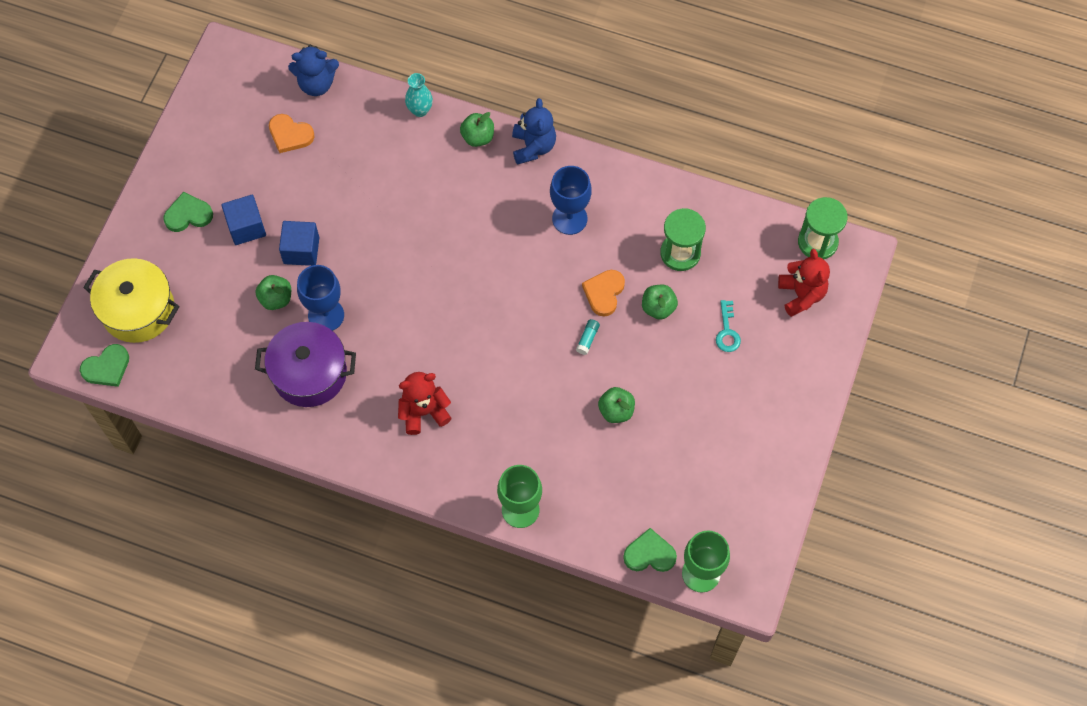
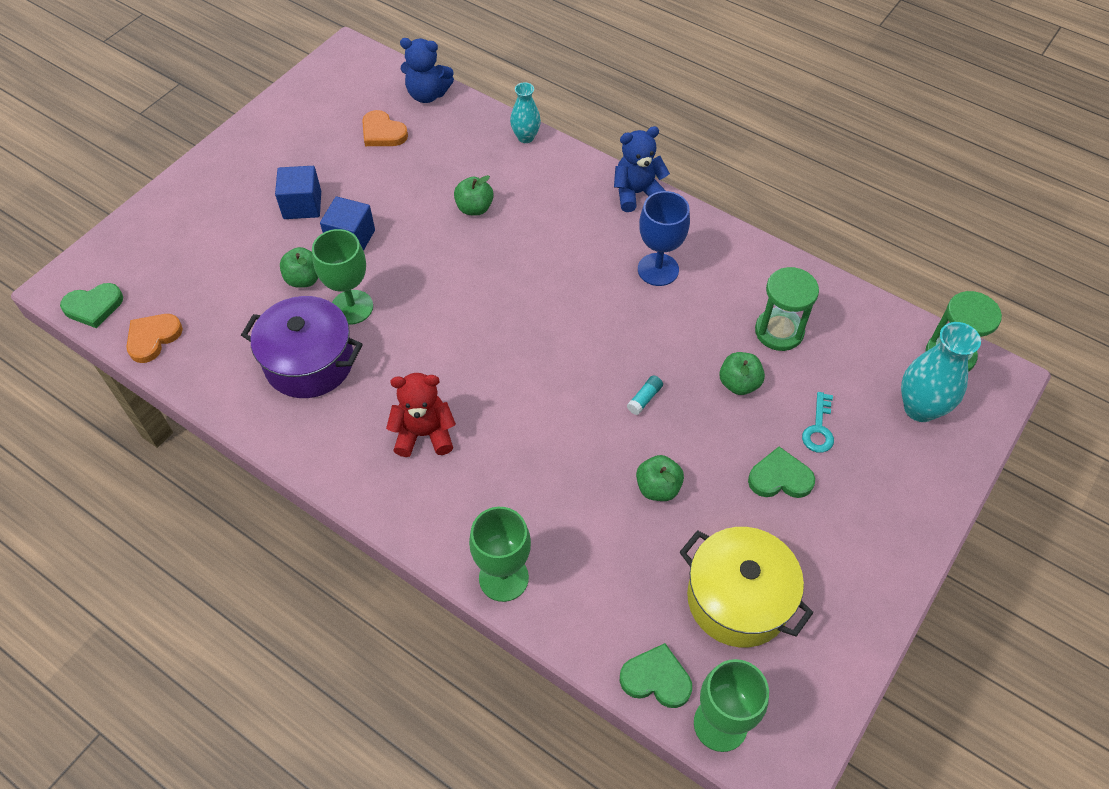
camera: 15 degrees right, 10 degrees down
yellow pot [83,258,180,343] -> yellow pot moved to [680,527,813,647]
green heart [163,192,213,232] -> green heart moved to [748,447,815,498]
blue goblet [297,265,344,331] -> green goblet [312,229,373,325]
green apple [460,112,494,147] -> green apple moved to [454,175,494,215]
blue teddy bear [512,98,556,165] -> blue teddy bear turned 120 degrees counterclockwise [614,126,670,212]
orange heart [582,270,625,317] -> orange heart moved to [126,314,183,363]
red teddy bear [778,249,830,317] -> turquoise vase [901,322,981,422]

